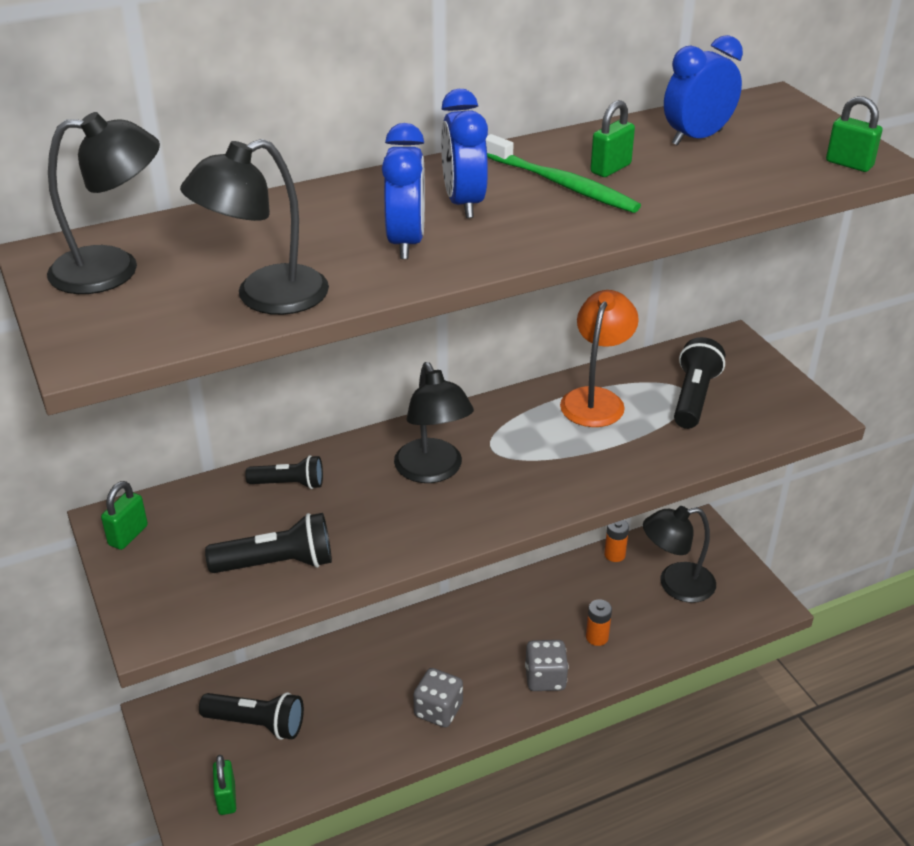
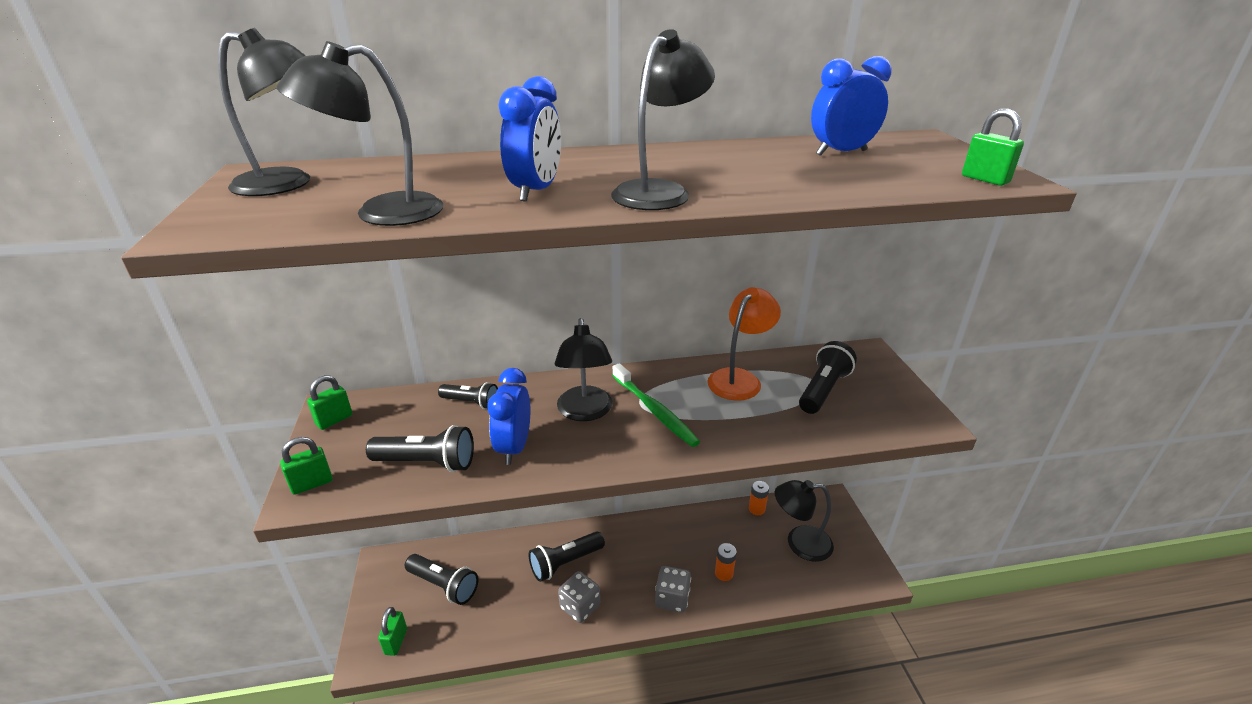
camera: 15 degrees right, 5 degrees down
blue clock [441,89,488,218] -> blue clock moved to [487,368,530,465]
green toothbrush [486,134,641,213] -> green toothbrush moved to [612,363,700,447]
green padlock [590,100,635,177] -> green padlock moved to [280,437,333,495]
none -> black flashlight [528,531,605,582]
none -> black lamp [611,29,715,210]

